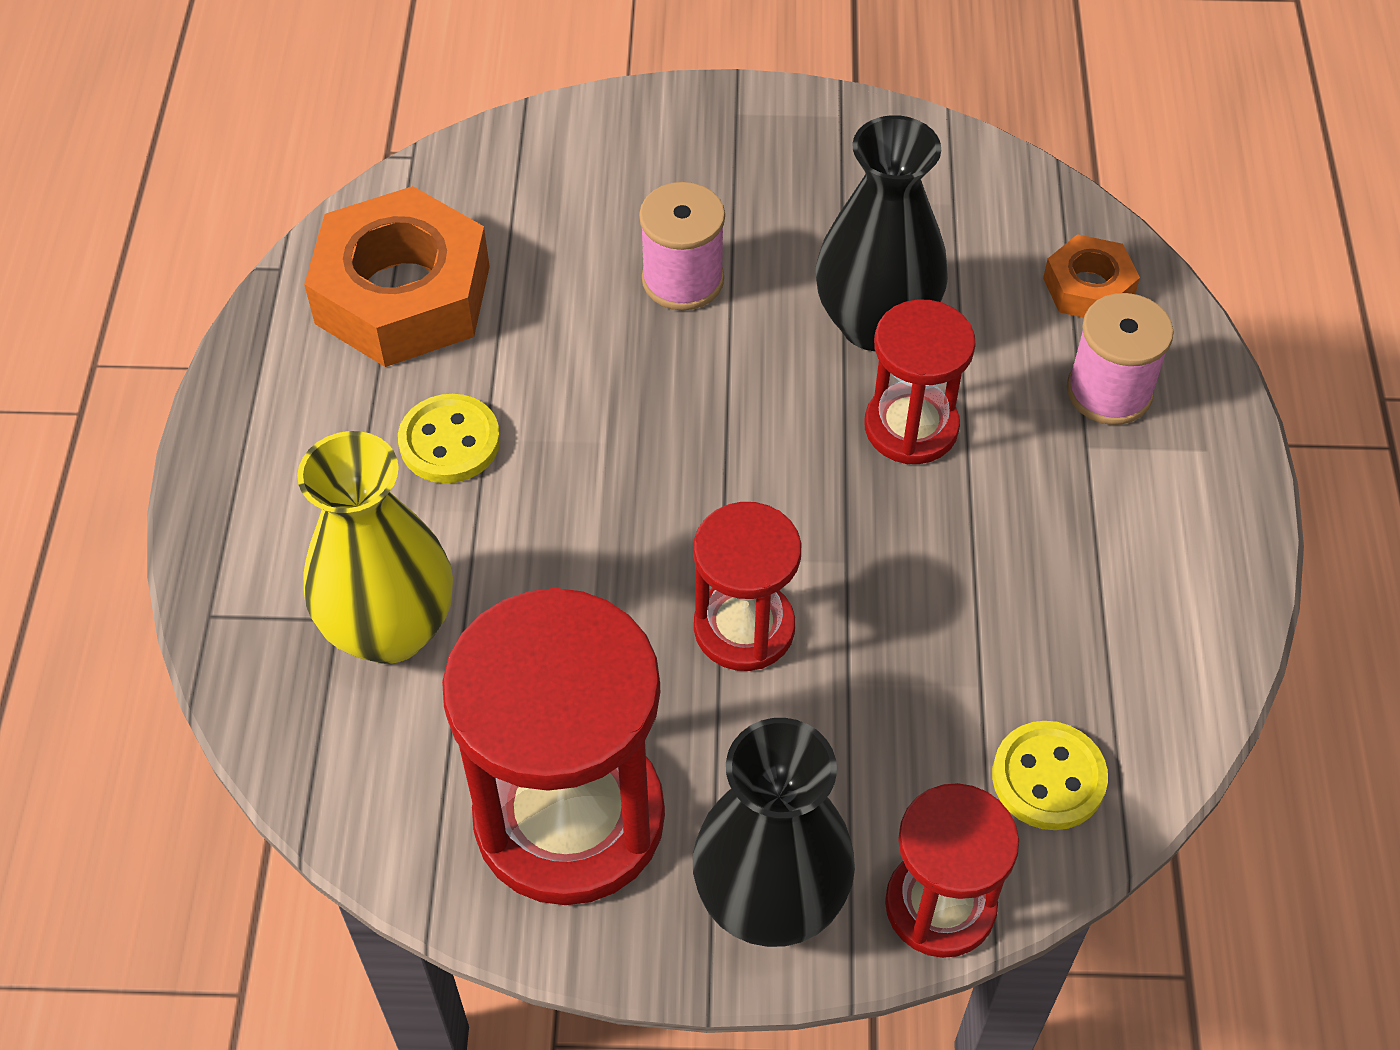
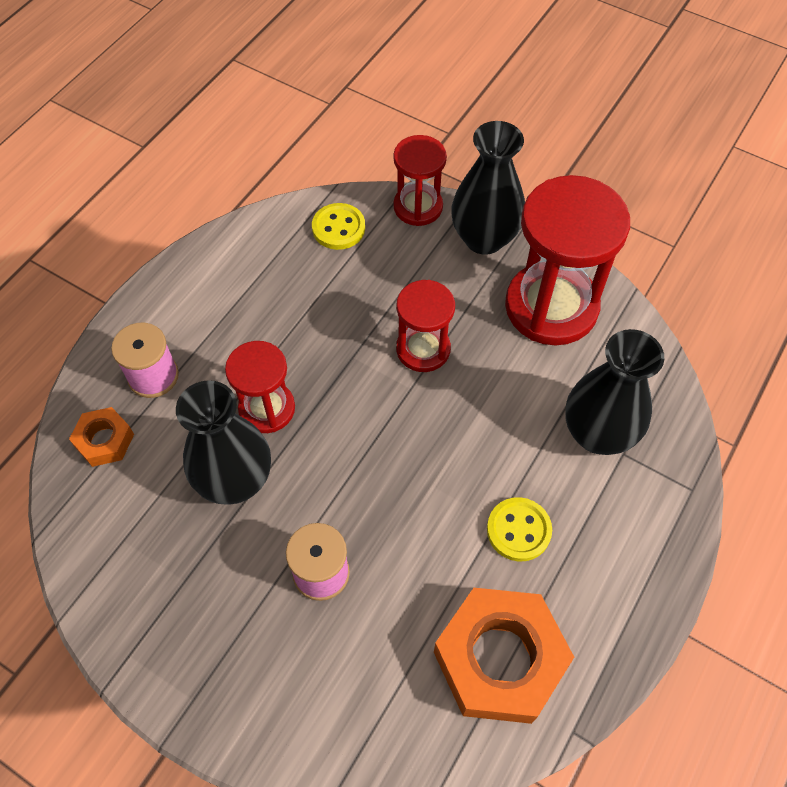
camera: 150 degrees left, 5 degrees up
yellow vase [297,431,453,664] -> black vase [566,329,664,455]

